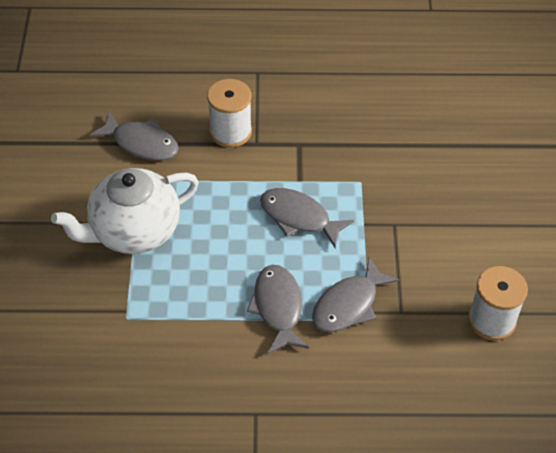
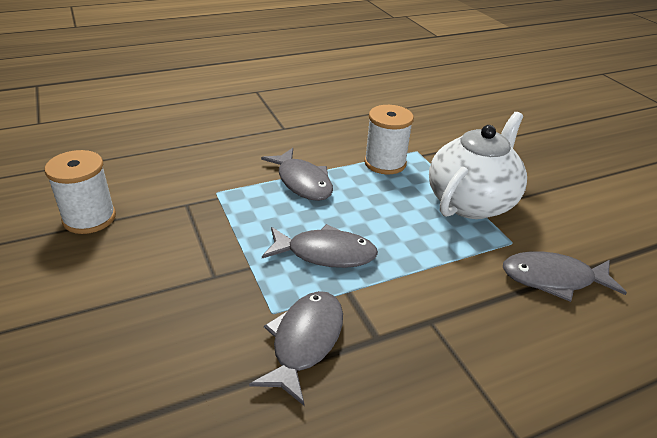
camera: 155 degrees right, 15 degrees down
white spool [207,79,252,148] -> white spool moved to [364,105,414,174]
grey fish [312,257,399,332] -> grey fish moved to [249,291,343,405]

